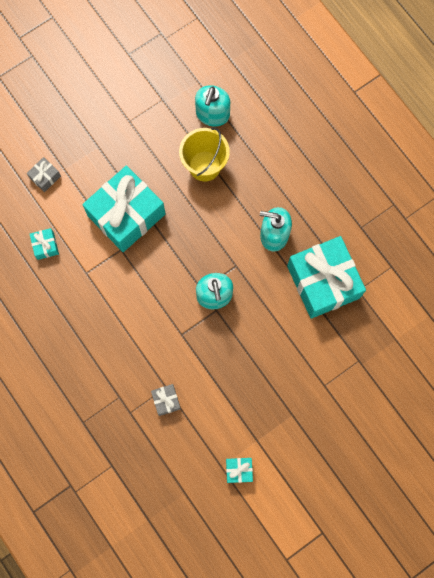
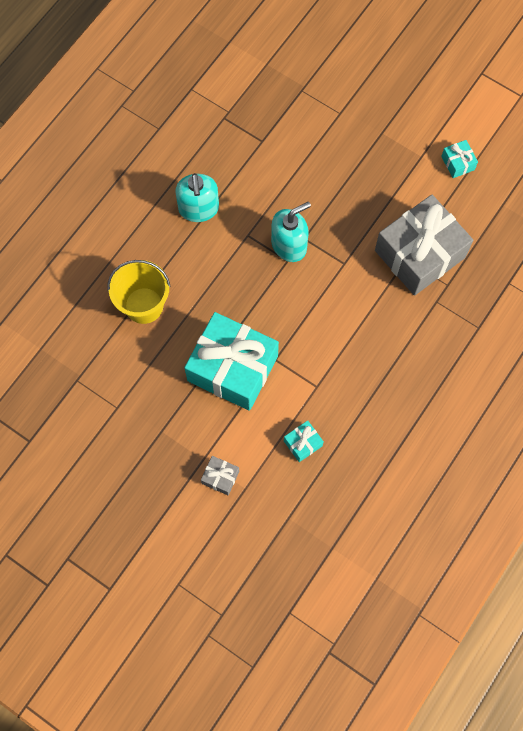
camera: 110 degrees left, 5 degrees down
grey gift [151,384,181,416] -> grey gift [375,195,473,296], size x2.45
turquoise soap dispenser [195,85,230,127] -> none
turquoise gift [287,236,366,319] -> none

